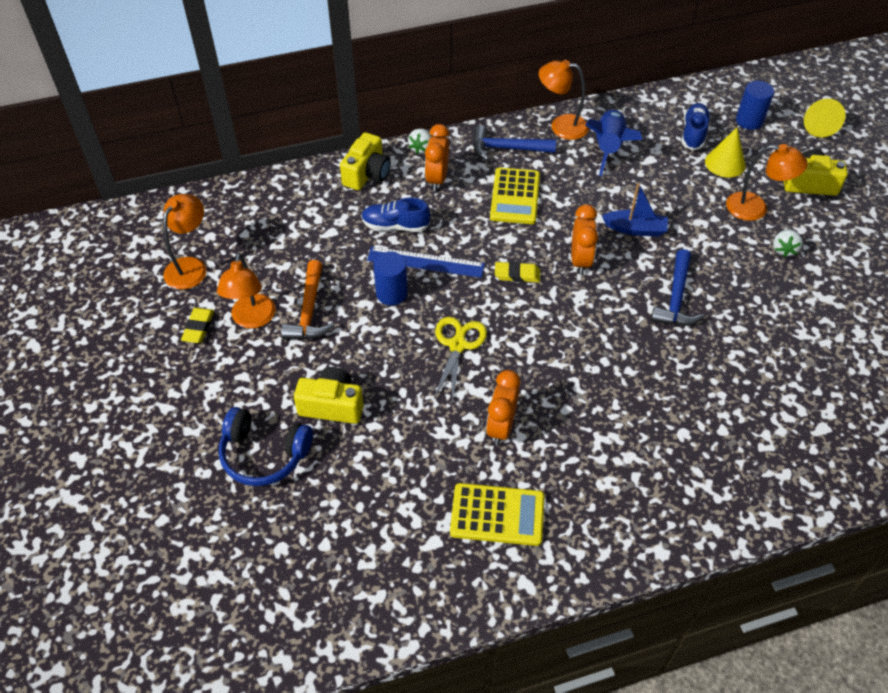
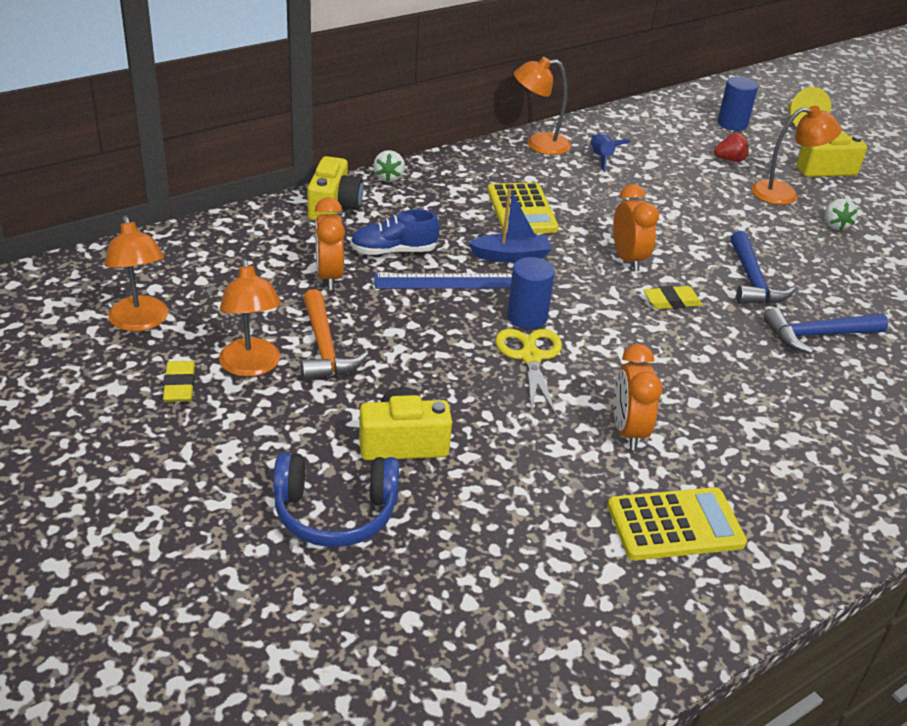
camera: 20 degrees left, 15 degrees down
orange lamp [163,194,207,289] -> orange lamp turned 150 degrees clockwise [104,215,168,332]
blue cylinder [373,252,408,305] -> blue cylinder moved to [507,257,555,329]
orange clock [425,124,449,191] -> orange clock moved to [315,197,345,290]
blue hammer [473,125,556,160] -> blue hammer moved to [764,308,888,354]
yellow eraser [495,262,540,282] -> yellow eraser moved to [644,286,702,309]
blue rocket [585,109,643,177] -> blue rocket [590,133,631,172], size x0.60
blue boat [602,183,668,236] -> blue boat moved to [468,188,551,262]
blue shoe [682,103,711,150] -> none
yellow cone [705,127,746,178] -> red strawberry [714,132,749,162]

